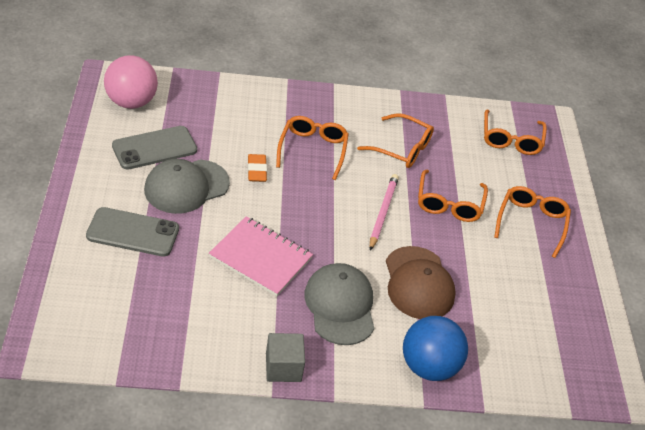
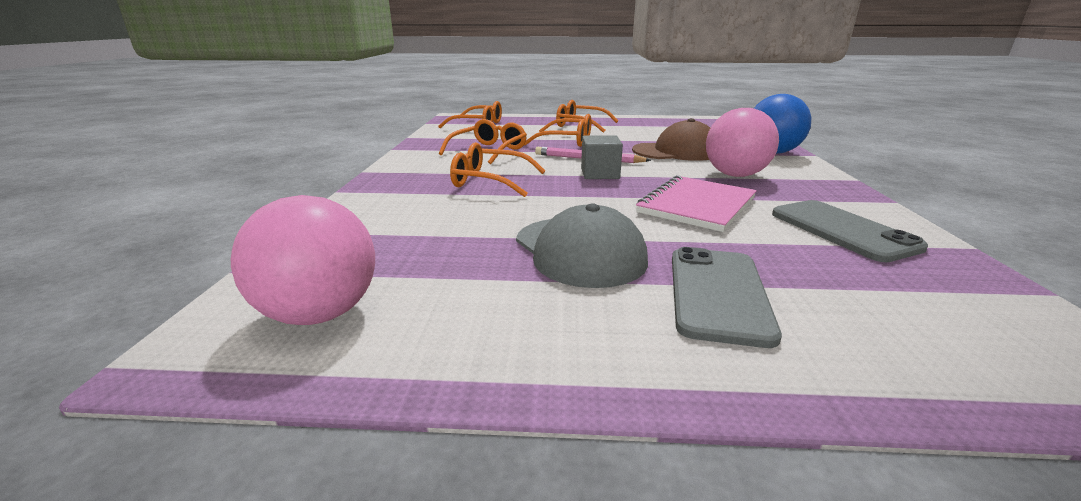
camera: 80 degrees left, 20 degrees down
grey phone [112,126,197,170] -> grey phone moved to [772,200,928,262]
orange eraser [248,154,267,182] -> none
grey cube [266,333,305,382] -> grey cube moved to [581,135,623,179]
grey cap [304,263,374,345] -> pink ball [706,108,779,177]

